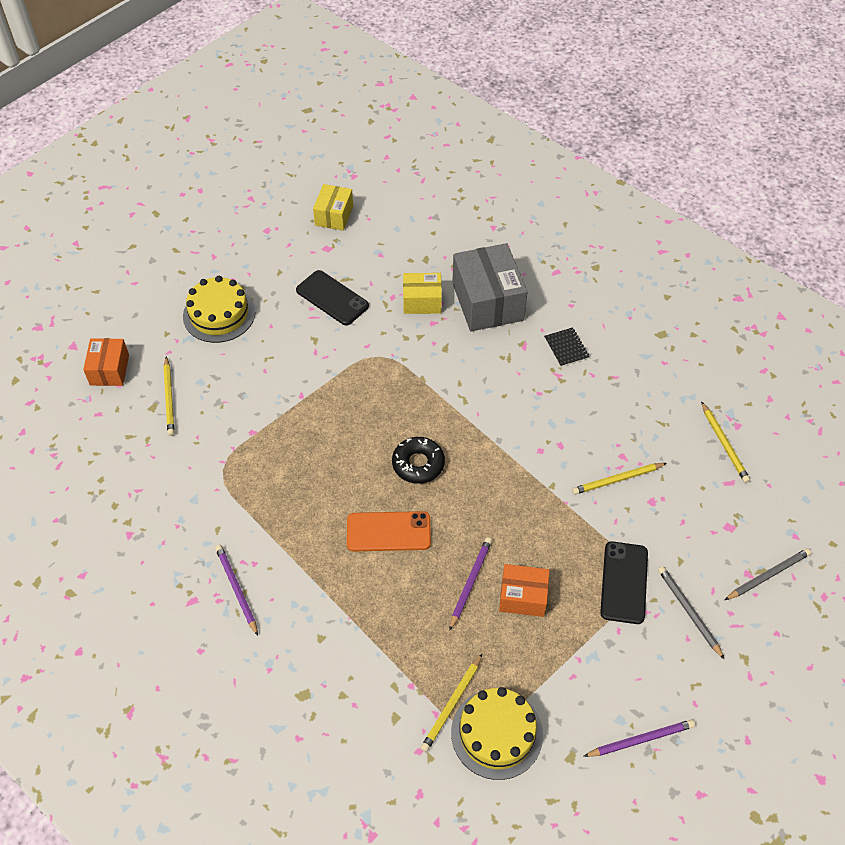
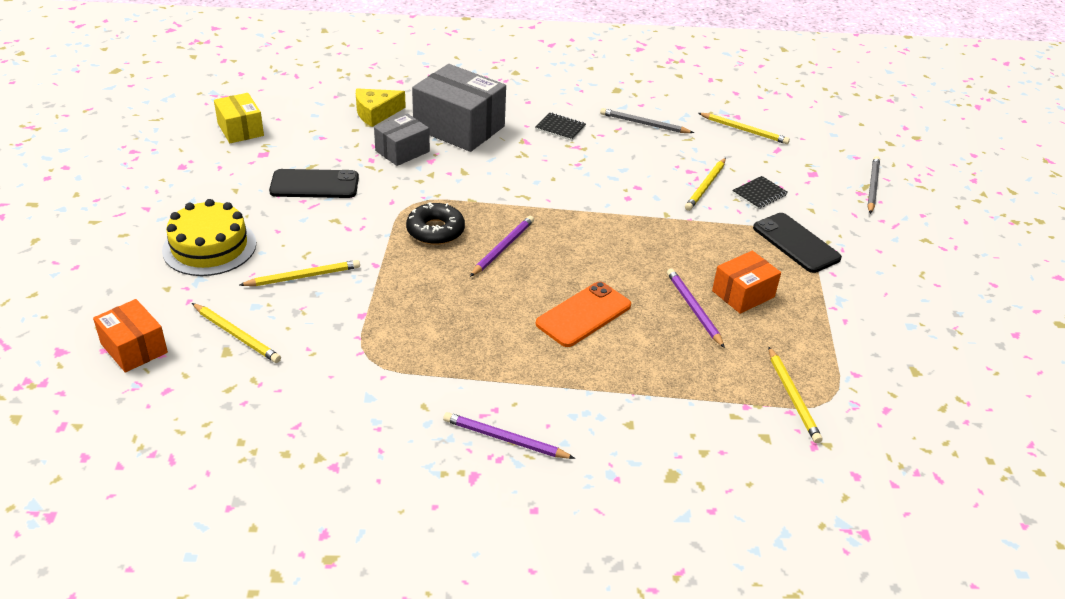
camera: 45 degrees left, 15 degrees down
black donut [392,437,445,484] -> black donut moved to [406,202,465,245]
yellow box [403,273,442,314] -> grey box [374,113,430,166]
yellow cake [451,687,543,780] -> none
purple pencil [583,719,695,757] -> purple pencil moved to [470,216,534,277]
grey pencil [658,566,725,660] -> grey pencil moved to [600,108,694,133]
none -> yellow pencil [240,260,360,286]
none -> yellow cheese [356,88,406,127]
none -> black notebook [732,176,788,209]

